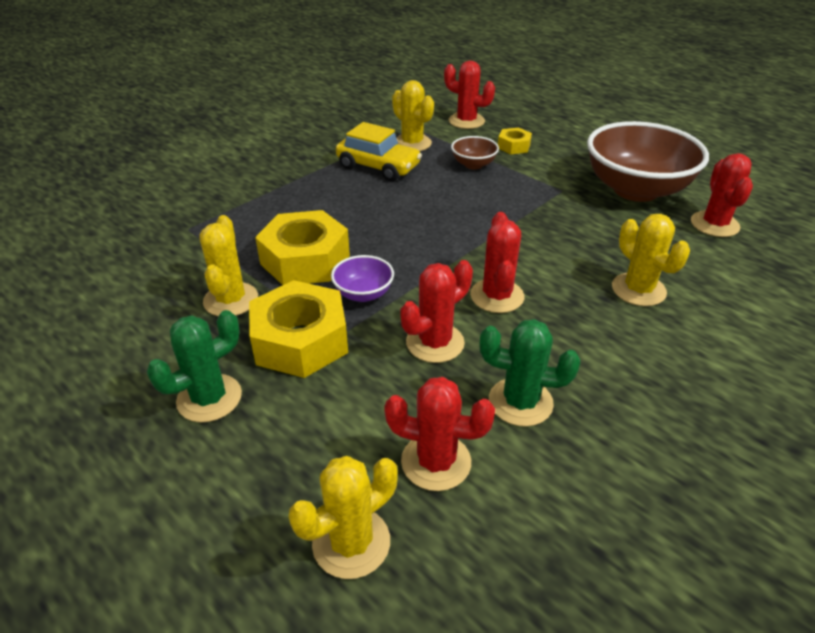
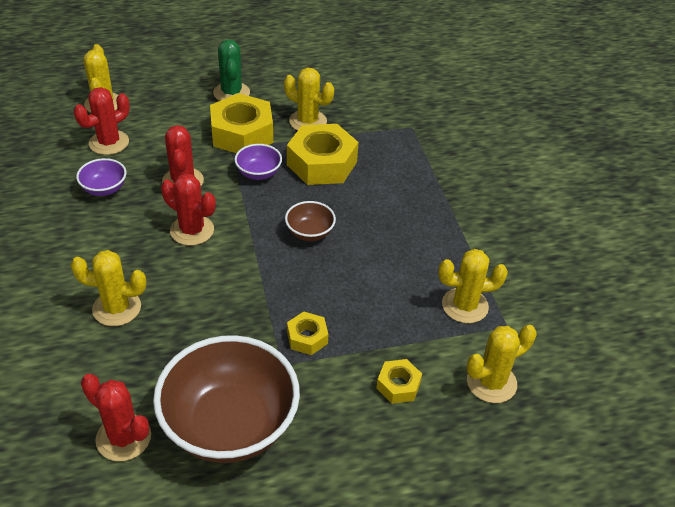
camera: 120 degrees right, 5 degrees up
yellow car [336,122,422,181] -> none
red cactus [444,61,495,129] -> yellow cactus [467,325,537,403]
brown bowl [451,136,499,170] -> brown bowl moved to [285,201,336,241]
green cactus [480,319,580,427] -> purple bowl [76,158,127,196]
none -> yellow nut [287,312,328,355]

